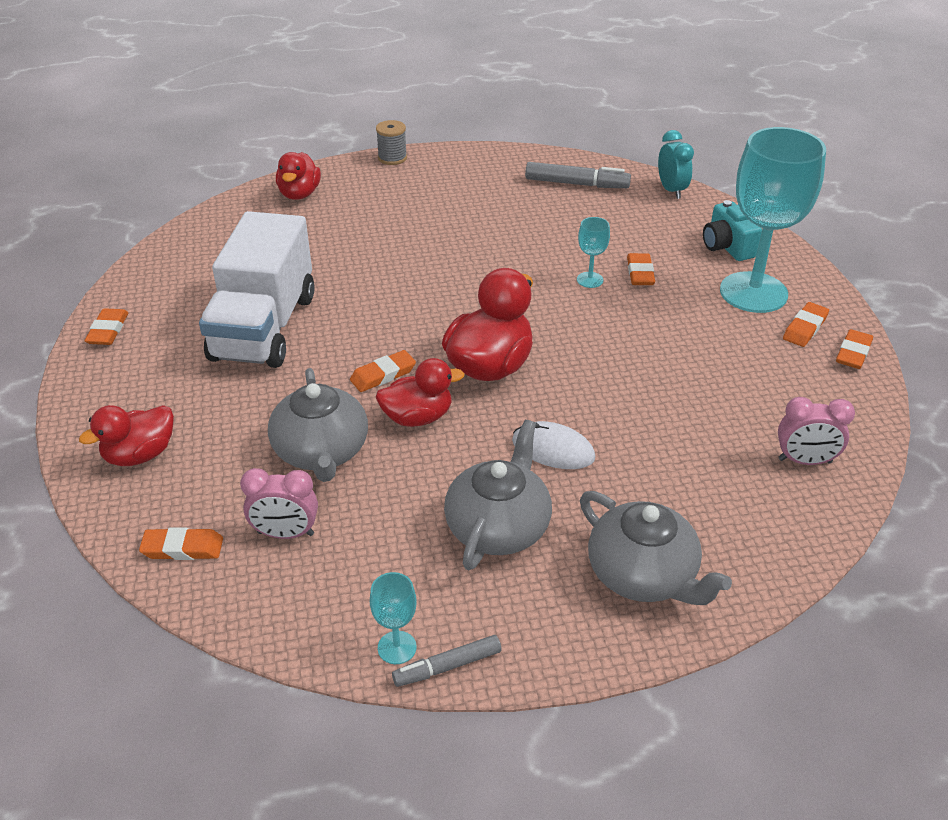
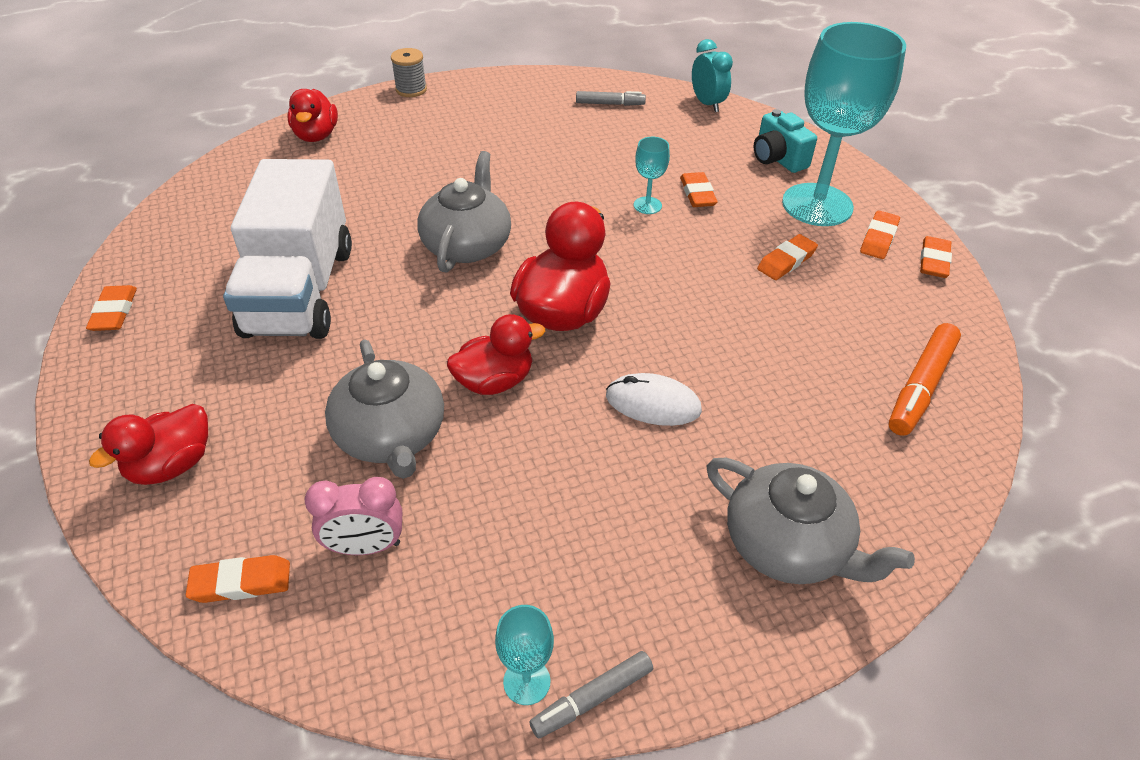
camera: 10 degrees left, 5 degrees up
orange eraser [350,350,416,392] -> orange eraser moved to [757,234,818,280]
grey teapot [444,420,552,570] -> grey teapot moved to [417,151,511,273]
grey marker [525,162,631,188] -> grey marker [576,91,646,106], size x0.64
pink clock [778,397,855,465] -> orange marker [889,323,961,436]

